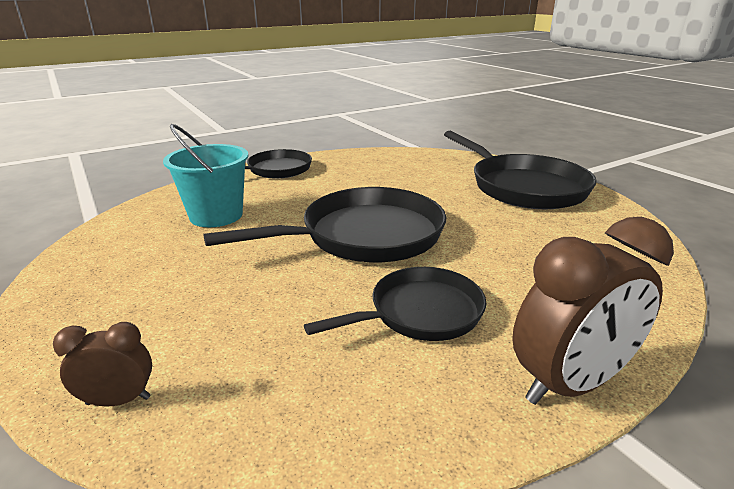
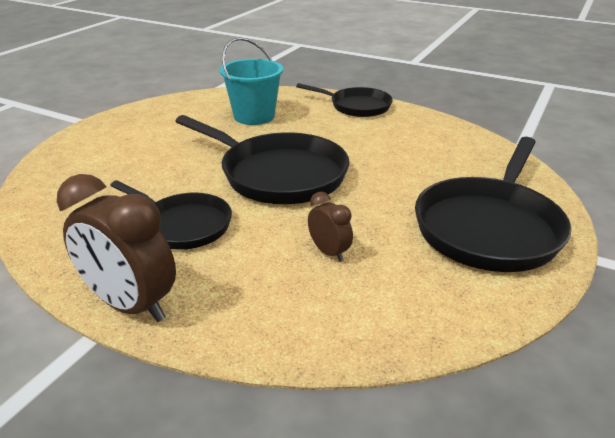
camera: 60 degrees right, 5 degrees up
brown clock [53,322,152,406] -> brown clock moved to [308,192,353,262]

